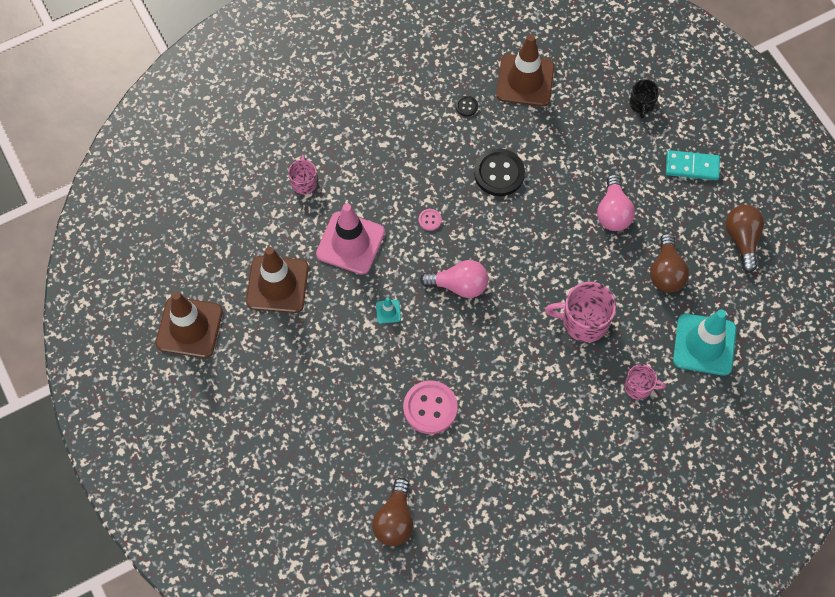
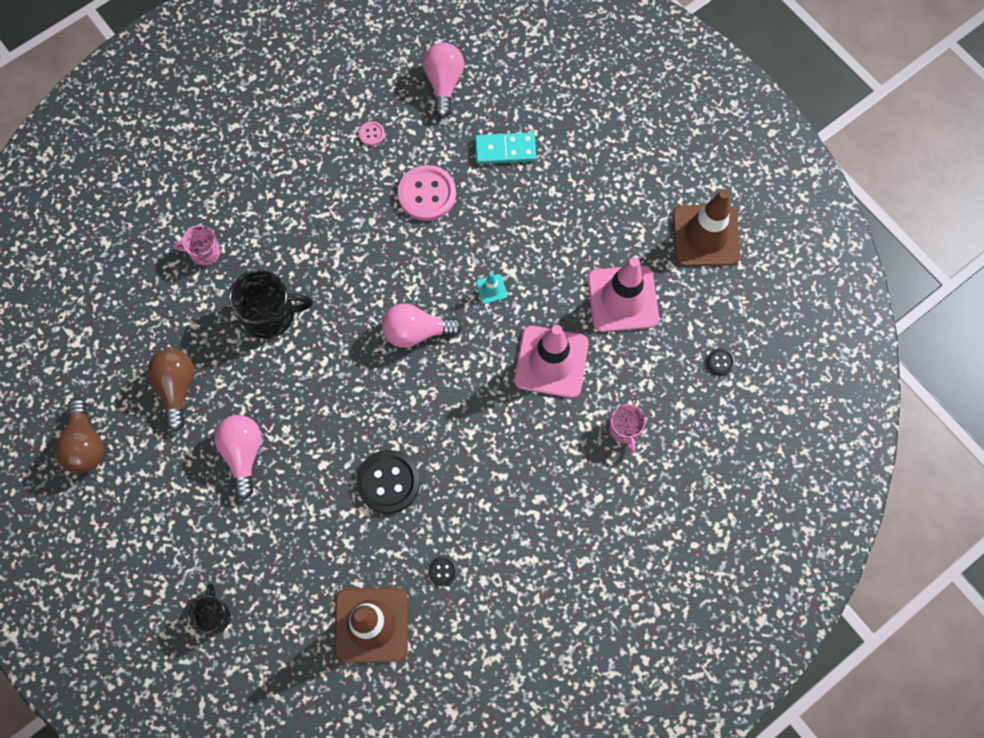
camera: 170 degrees right, 5 degrees up
brown traffic cone [246,247,309,313] -> pink traffic cone [587,257,659,332]
brown light bulb [372,478,413,546] -> pink light bulb [423,43,464,118]
pink button [419,209,442,231] -> pink button moved to [359,121,385,146]
pink mug [545,282,616,342] -> black mug [228,269,313,339]
turquoise domino [666,150,720,180] -> turquoise domino moved to [475,132,536,164]
turquoise traffic cone [673,309,736,376] -> none
none -> black button [707,348,735,375]

